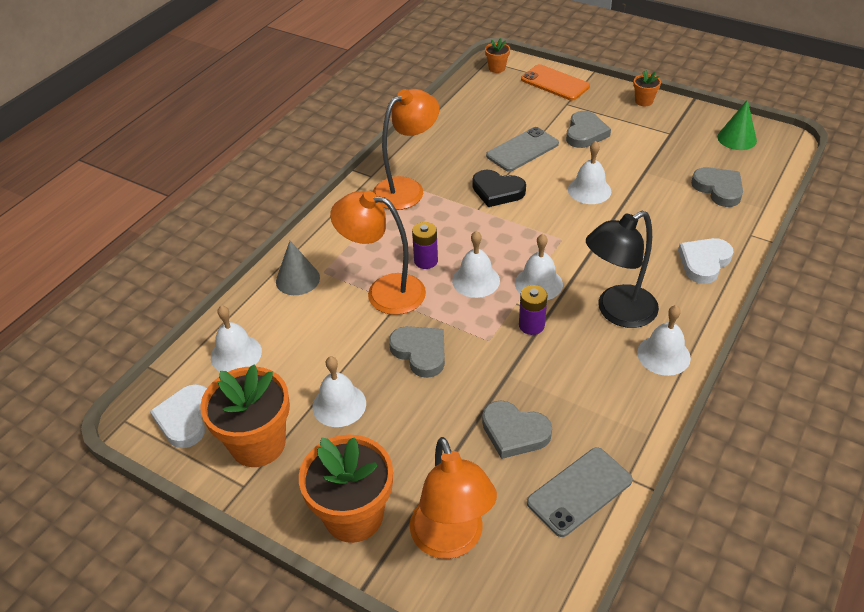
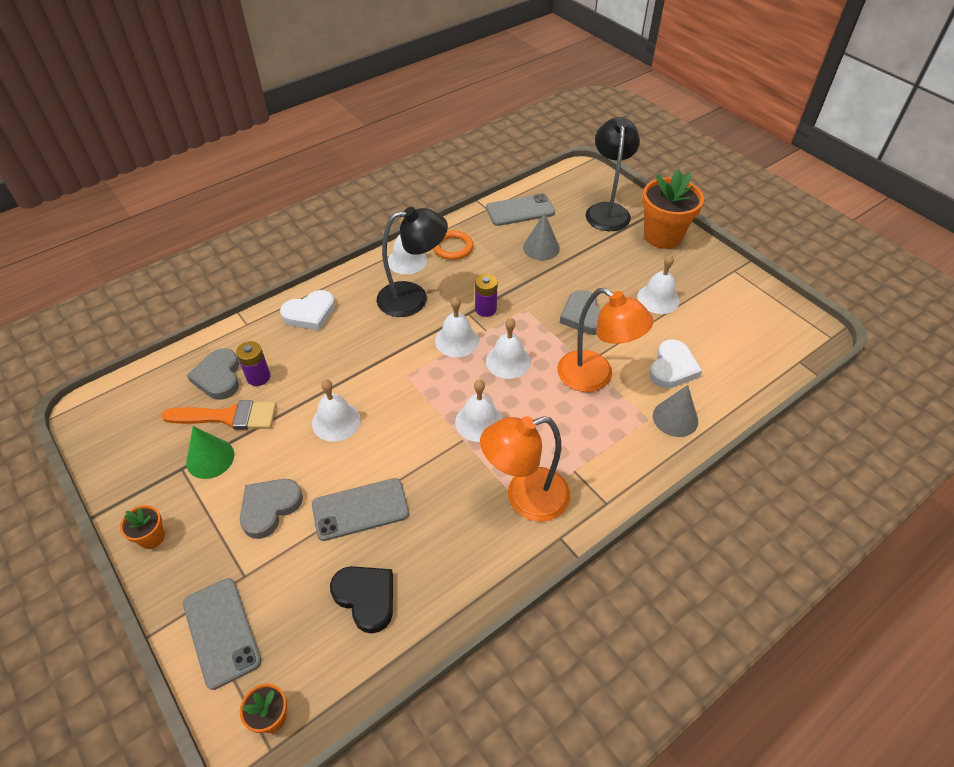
camera: 160 degrees left, 5 degrees up
white heart [150,384,207,448] -> white heart moved to [649,339,703,388]
orange flower pot [200,364,290,467] -> none
white bell [211,305,262,372] -> white bell moved to [455,380,503,442]
orange lamp [410,437,497,559] -> black lamp [585,117,640,231]
purple battery [412,222,438,269] -> purple battery moved to [236,341,271,386]
black heart [472,170,526,207] -> black heart moved to [330,566,393,634]
grey heart [482,400,552,459] -> grey cone [523,213,560,260]
orange phone [521,64,590,101] -> grey phone [183,578,261,690]
green cone [717,100,757,150] -> green cone moved to [186,426,234,479]
none -> orange brush [161,400,276,430]
none -> orange ring [433,230,473,260]

